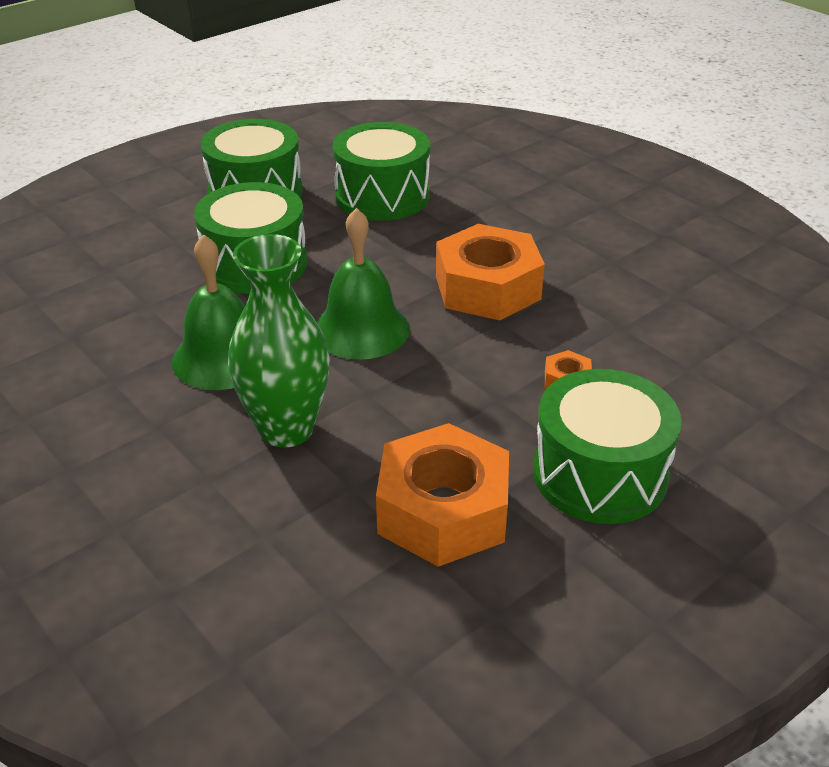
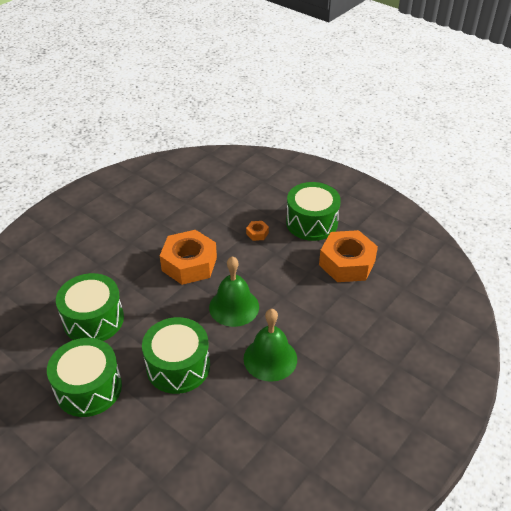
camera: 100 degrees left, 5 degrees up
green vase [228,234,330,448] -> none

